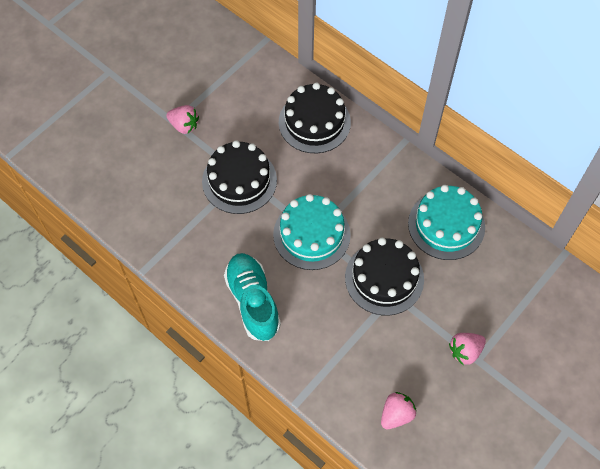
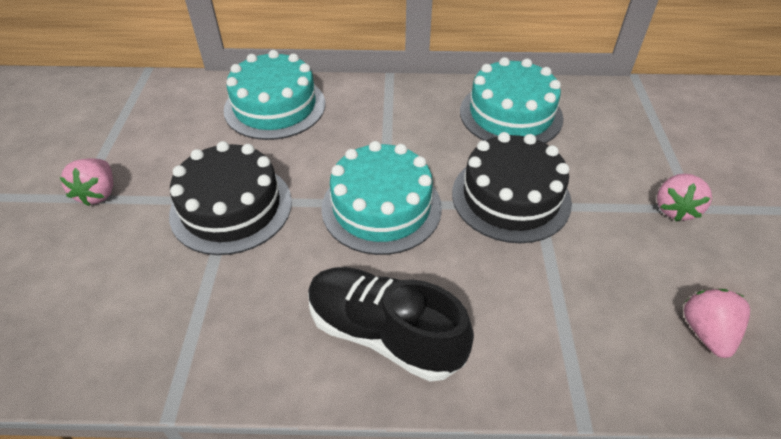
camera: 40 degrees left, 15 degrees down
pink strawberry [166,105,199,134] -> pink strawberry turned 105 degrees clockwise [59,158,113,206]
turquoise shoe [224,253,281,341] -> black shoe [308,267,474,381]
black cake [279,83,351,153] -> turquoise cake [224,50,325,140]

